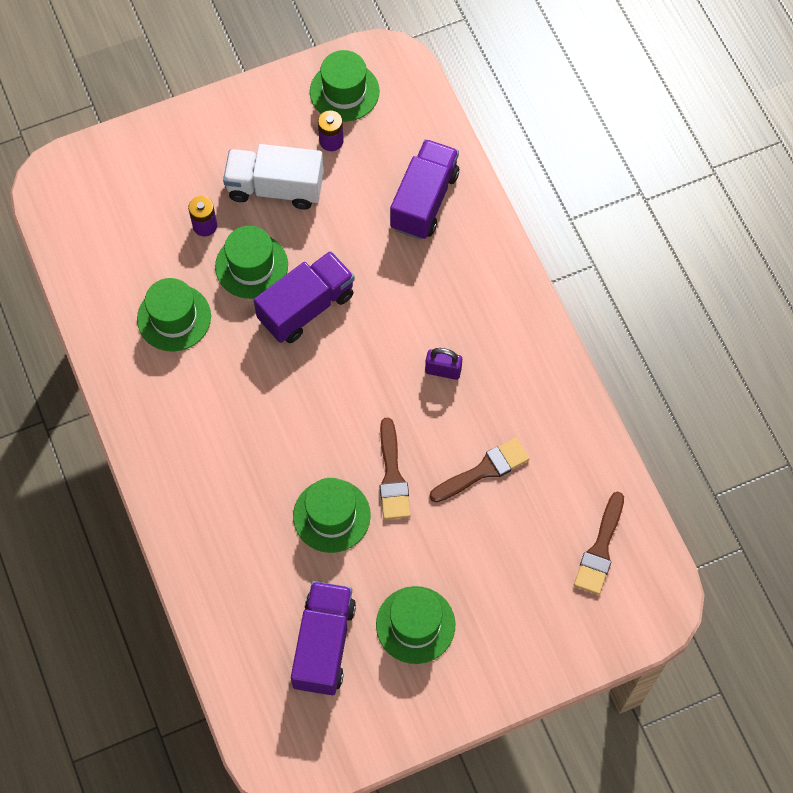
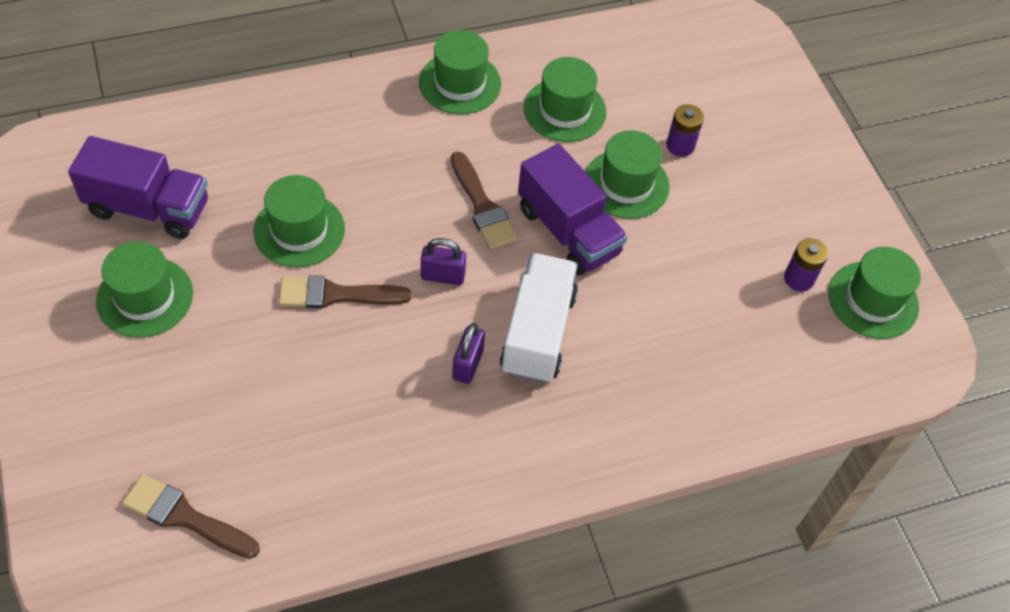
camera: 90 degrees right, 10 degrees down
white truck [223,144,324,210] -> white truck moved to [500,253,578,384]
purple truck [390,139,459,239] -> none
brown brush [430,438,530,502] -> brown brush moved to [451,152,518,250]
none -> green hat [419,30,501,114]
none -> purple padlock [421,238,466,285]

